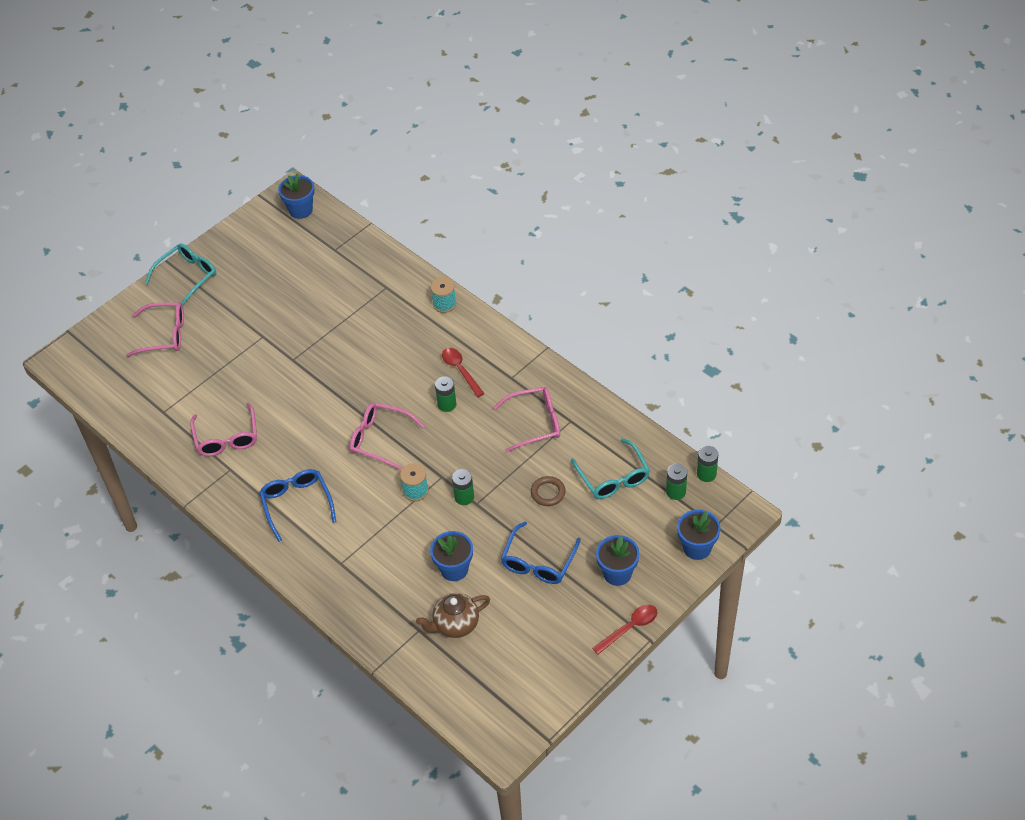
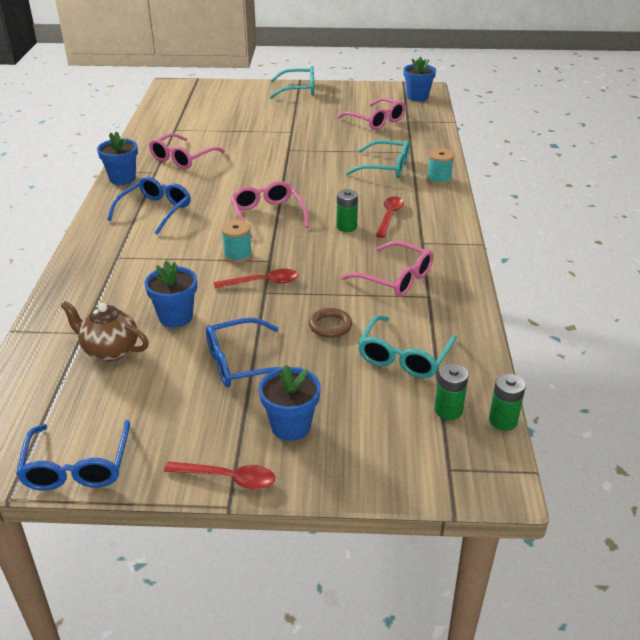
camera: 45 degrees right, 15 degrees down
pink glasses [126,303,184,357] -> pink glasses moved to [337,98,405,130]
green battery [452,469,474,505] -> red spoon [214,269,298,288]
blue flower pot [677,510,720,560] -> blue flower pot moved to [97,131,138,185]
none -> blue glasses [16,420,130,491]
none -> turquoise glasses [346,140,410,178]

